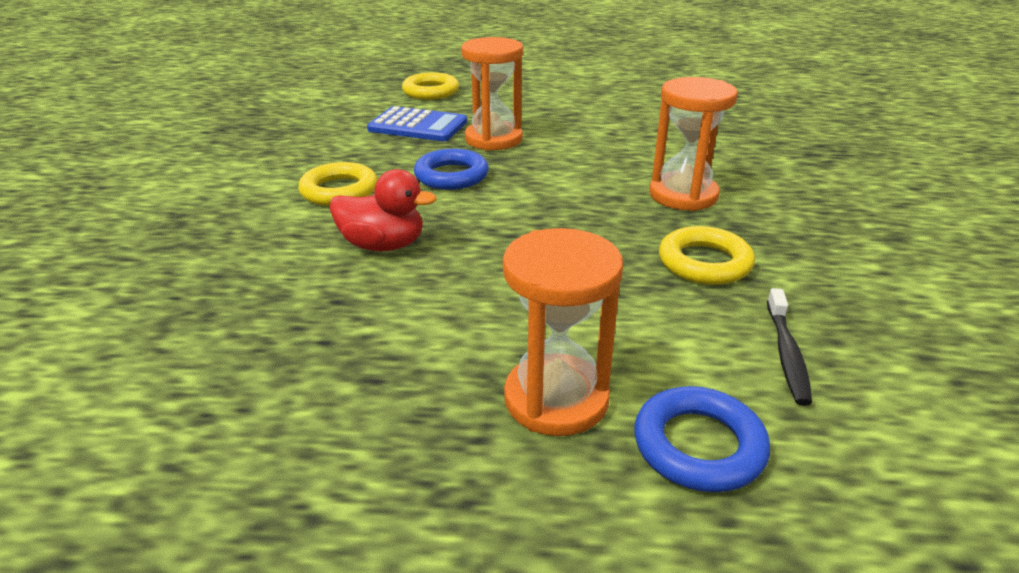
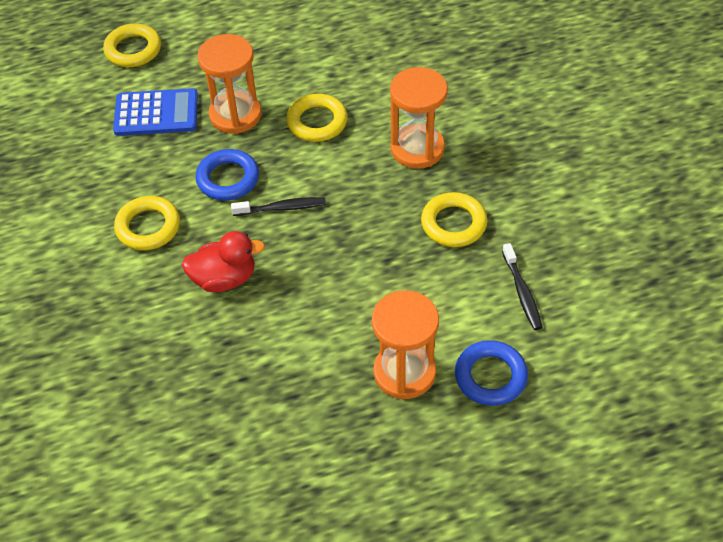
camera: 20 degrees left, 20 degrees up
none -> black toothbrush [231,197,326,216]
none -> yellow ring [286,94,348,142]

